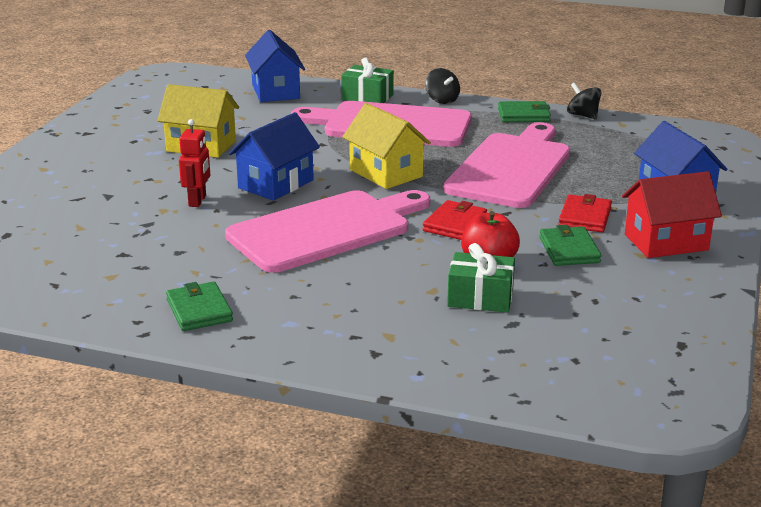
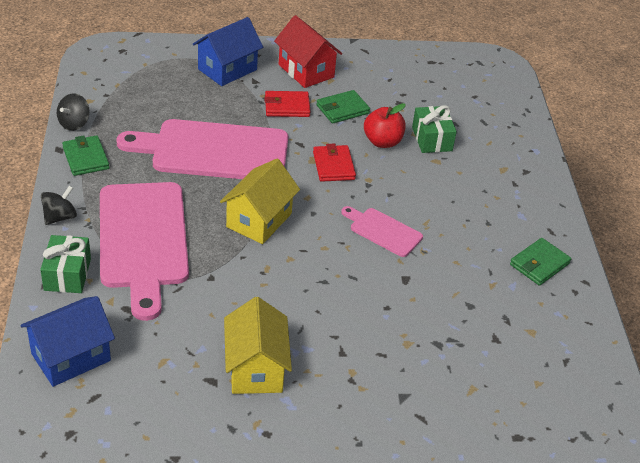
camera: 115 degrees left, 15 degrees up
red robot [179,119,210,207] -> none
pink cutting board [225,190,430,273] -> pink cutting board [341,206,423,257], size x0.48
blue house [229,112,320,201] -> none
red wallet [423,200,487,240] -> red wallet turned 75 degrees clockwise [313,143,356,182]

